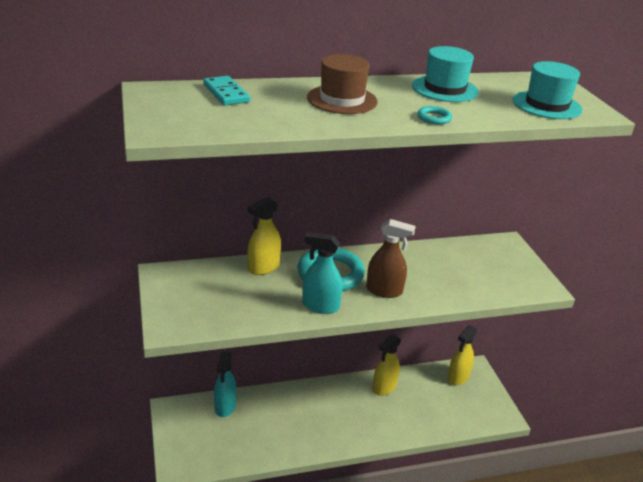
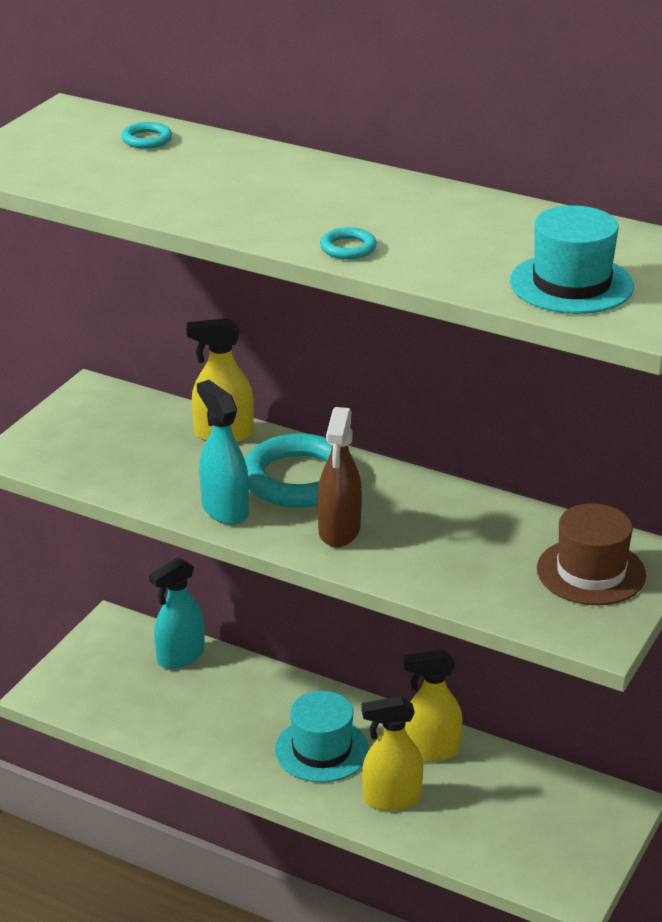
camera: 45 degrees right, 0 degrees up
turquoise domino [203,76,250,105] -> turquoise ring [121,122,172,149]
brown hat [307,54,378,114] -> brown hat moved to [537,503,646,605]
brown spray bottle [366,219,416,298] -> brown spray bottle turned 45 degrees clockwise [317,407,362,547]
turquoise hat [412,46,479,102] -> turquoise hat moved to [275,691,369,782]
yellow spray bottle [447,325,477,385] -> yellow spray bottle moved to [361,696,423,811]

